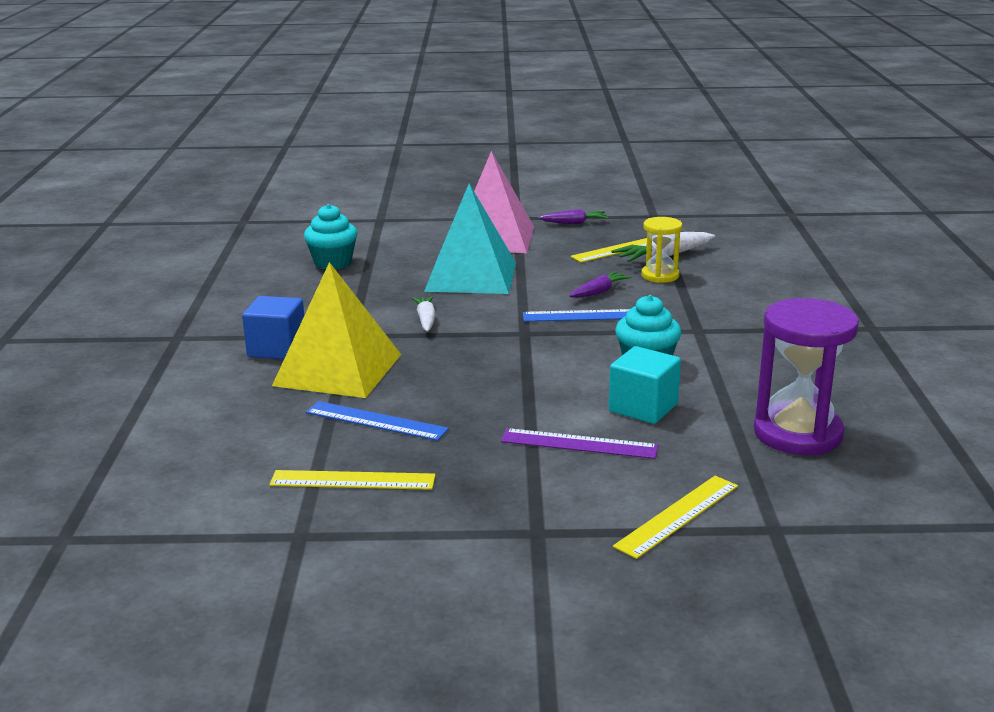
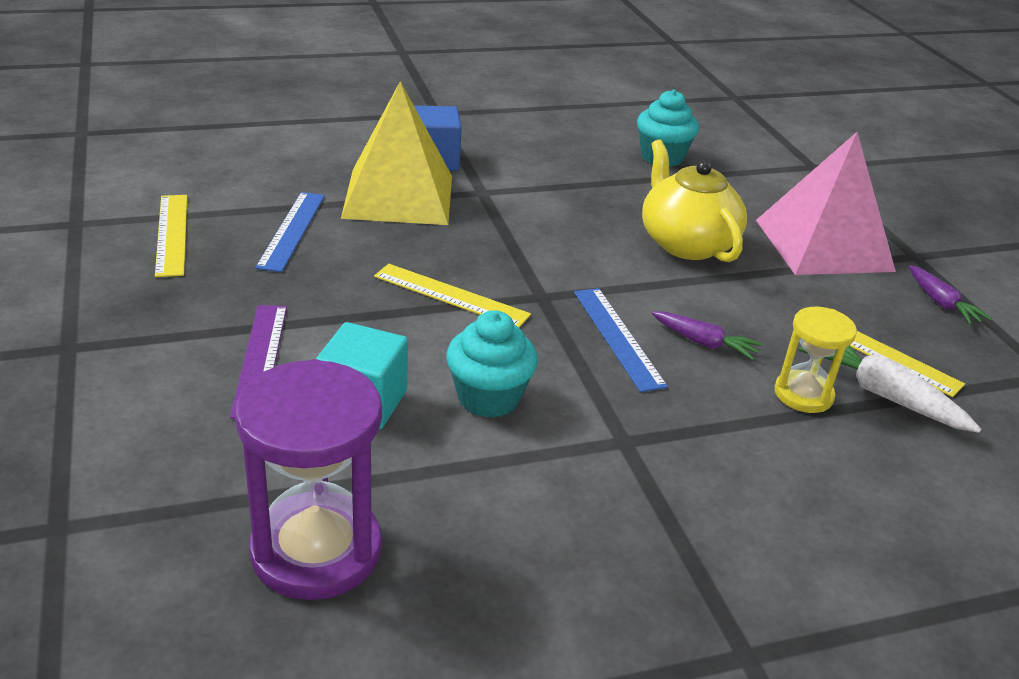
camera: 70 degrees right, 10 degrees up
white carrot [412,296,436,332] -> none
turquoise pyramid [424,184,516,294] -> yellow teapot [642,140,747,262]
yellow ruler [613,476,738,559] -> yellow ruler moved to [374,264,531,328]

